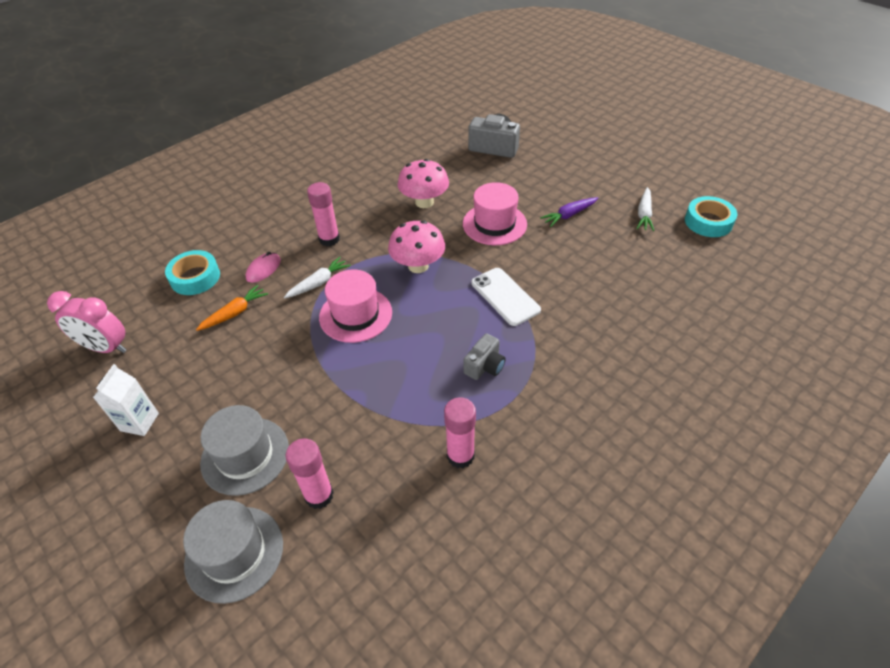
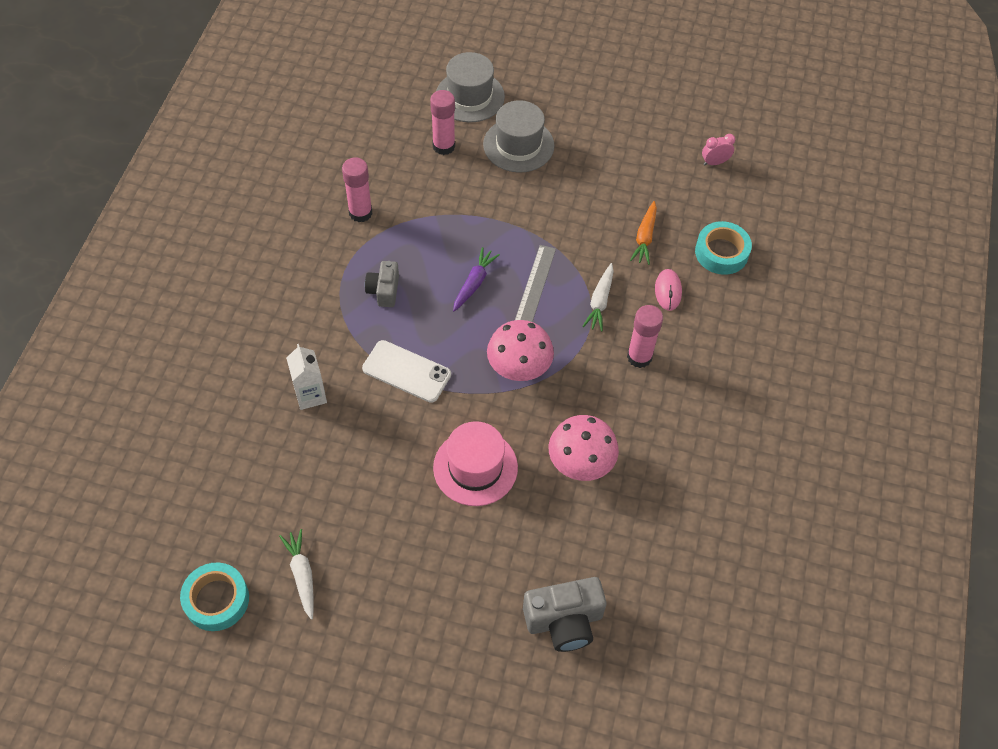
camera: 145 degrees right, 10 degrees up
pink clock [47,291,127,353] -> pink clock [702,134,735,165], size x0.54
white carton [93,364,159,436] -> white carton moved to [286,344,327,410]
pink hat [319,269,392,343] -> grey ruler [515,245,556,322]
purple carrot [540,197,598,227] -> purple carrot moved to [453,247,500,312]

